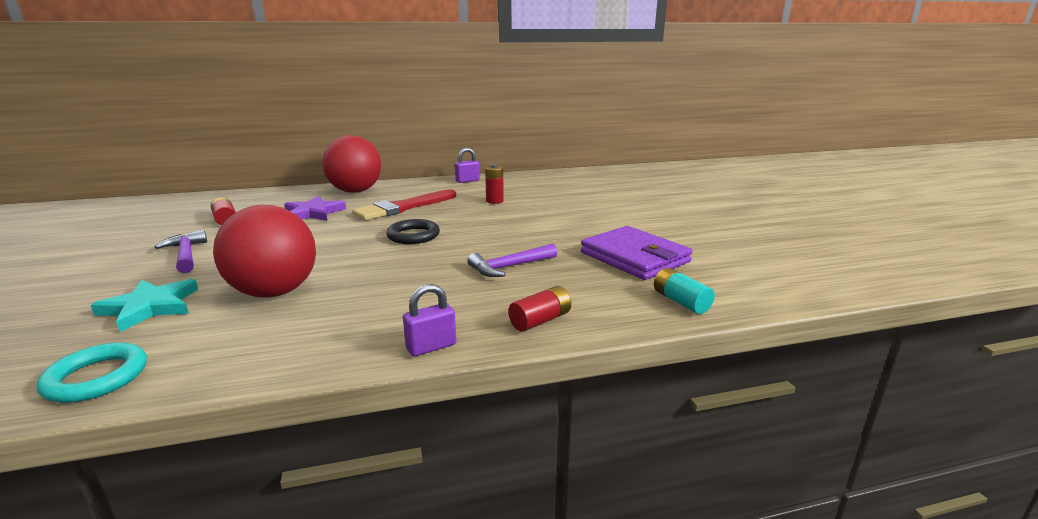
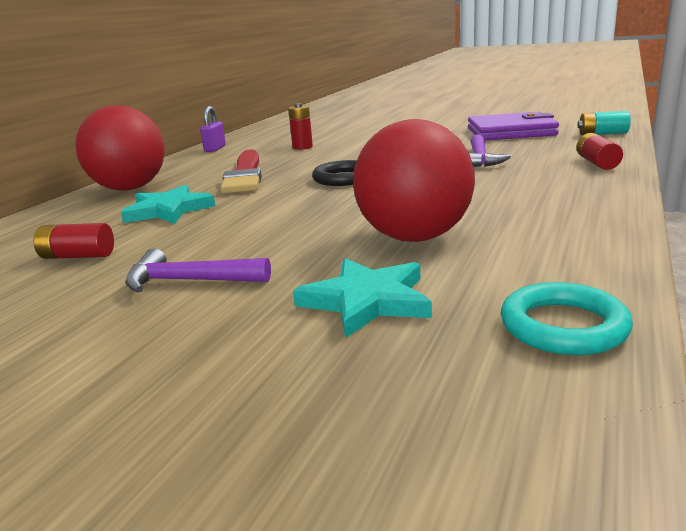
camera: 50 degrees left, 0 degrees up
purple star [284,196,346,221] -> turquoise star [121,185,215,224]
purple padlock [403,284,456,356] -> none

